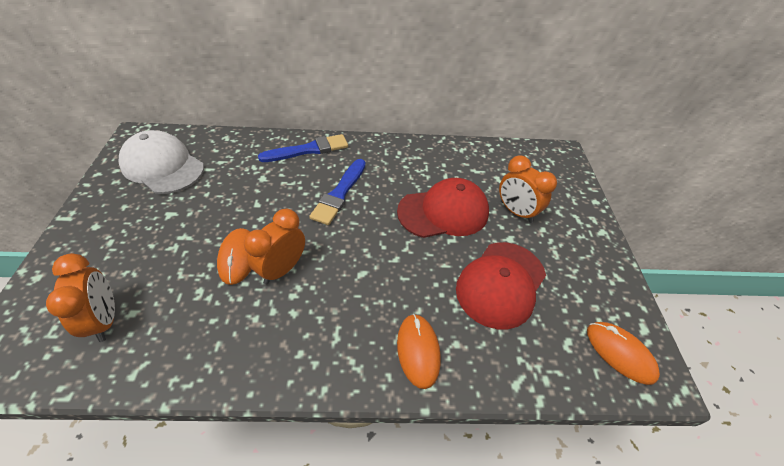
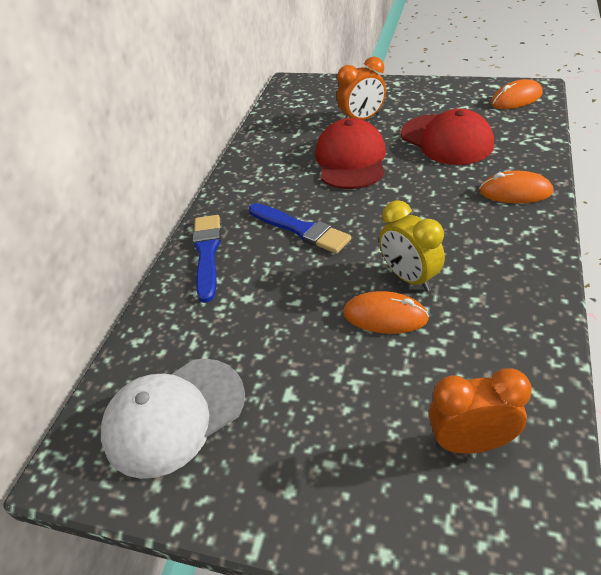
camera: 65 degrees left, 5 degrees down
orange clock [244,209,305,284] -> yellow clock [379,200,445,291]

